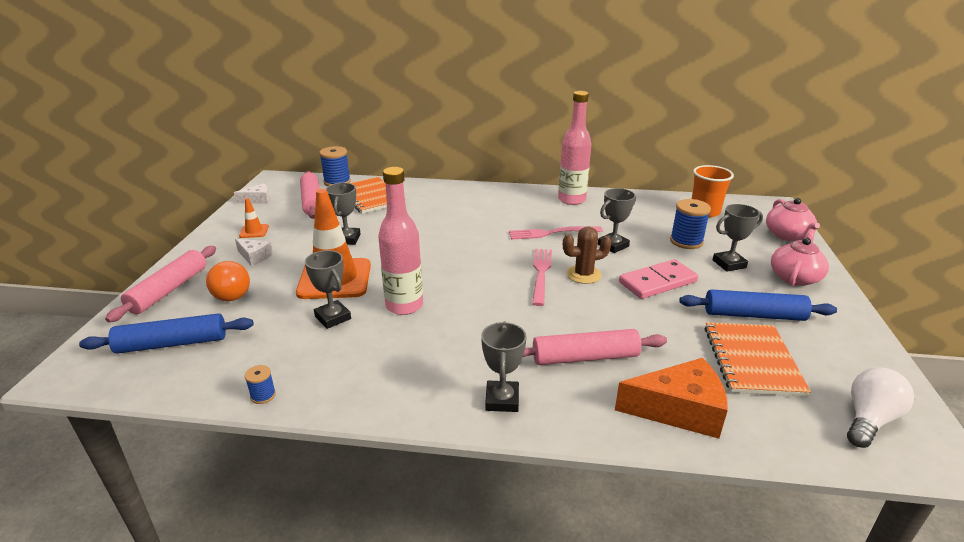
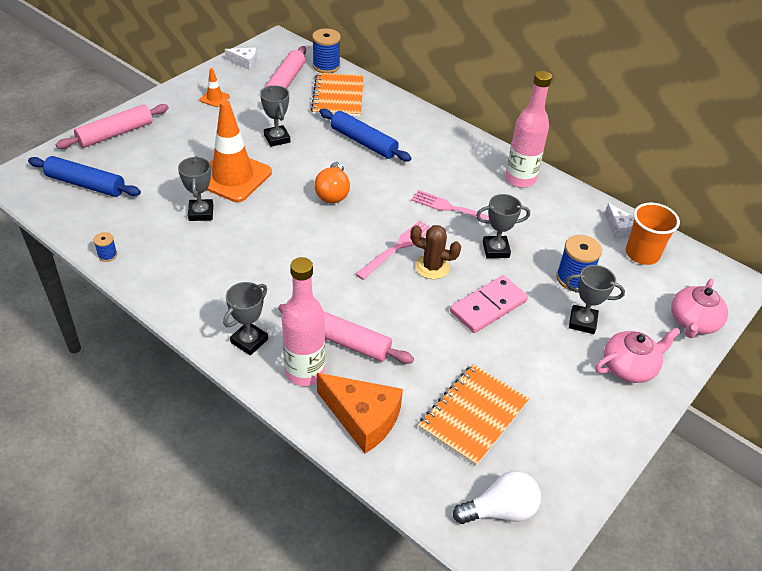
camera: 30 degrees right, 15 degrees up
orange light bulb [206,261,250,301] -> orange light bulb moved to [314,162,350,203]
white cheese [235,239,273,266] -> white cheese moved to [605,203,634,239]
grey trophy [326,183,361,245] -> grey trophy turned 60 degrees counterclockwise [260,85,290,147]
pink bottle [378,167,423,315] -> pink bottle moved to [282,257,325,386]
pink domino [619,259,698,299] -> pink domino turned 45 degrees counterclockwise [450,275,528,333]
blue rolling pin [679,289,837,321] -> blue rolling pin moved to [319,109,411,162]

